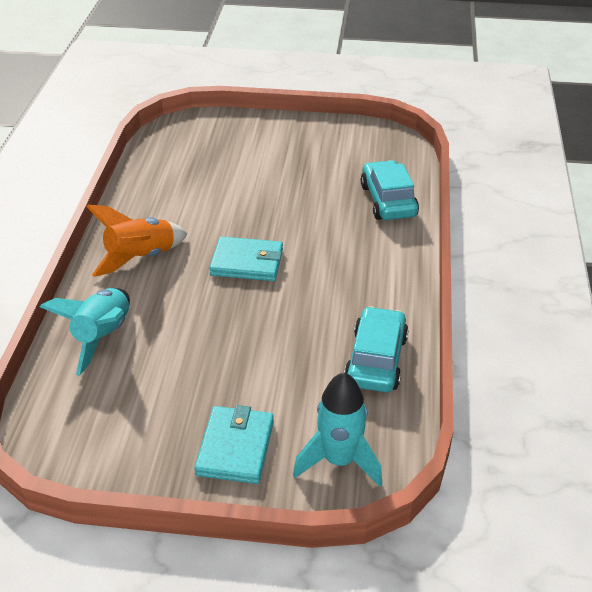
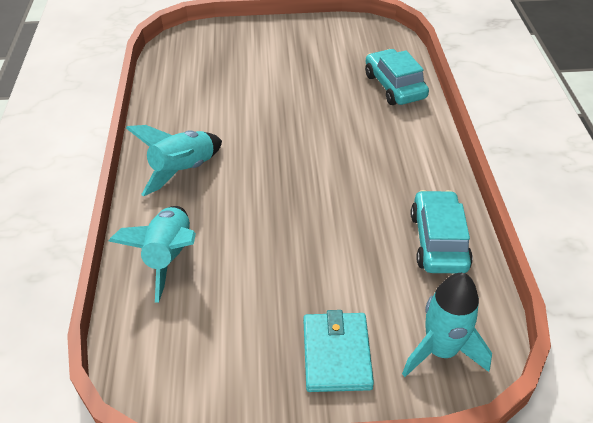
camera: 10 degrees left, 5 degrees up
orange rocket [86,205,188,277] -> turquoise rocket [126,125,222,196]
turquoise wallet [209,236,283,281] -> none

